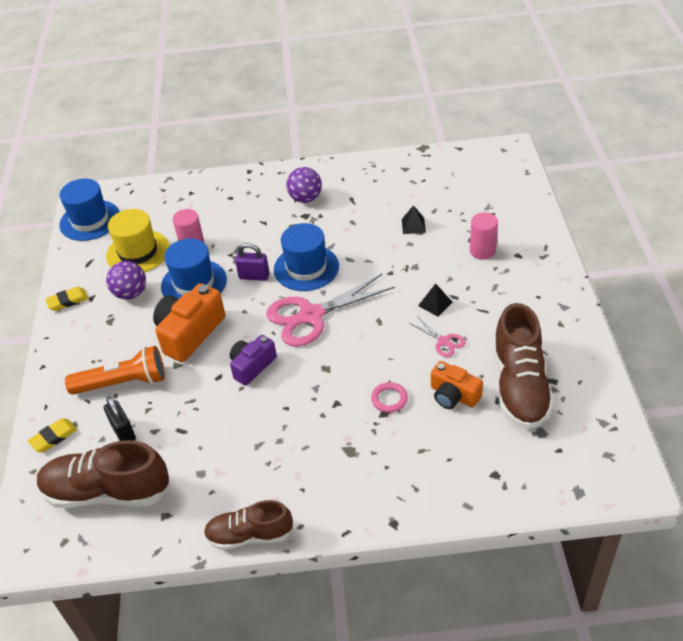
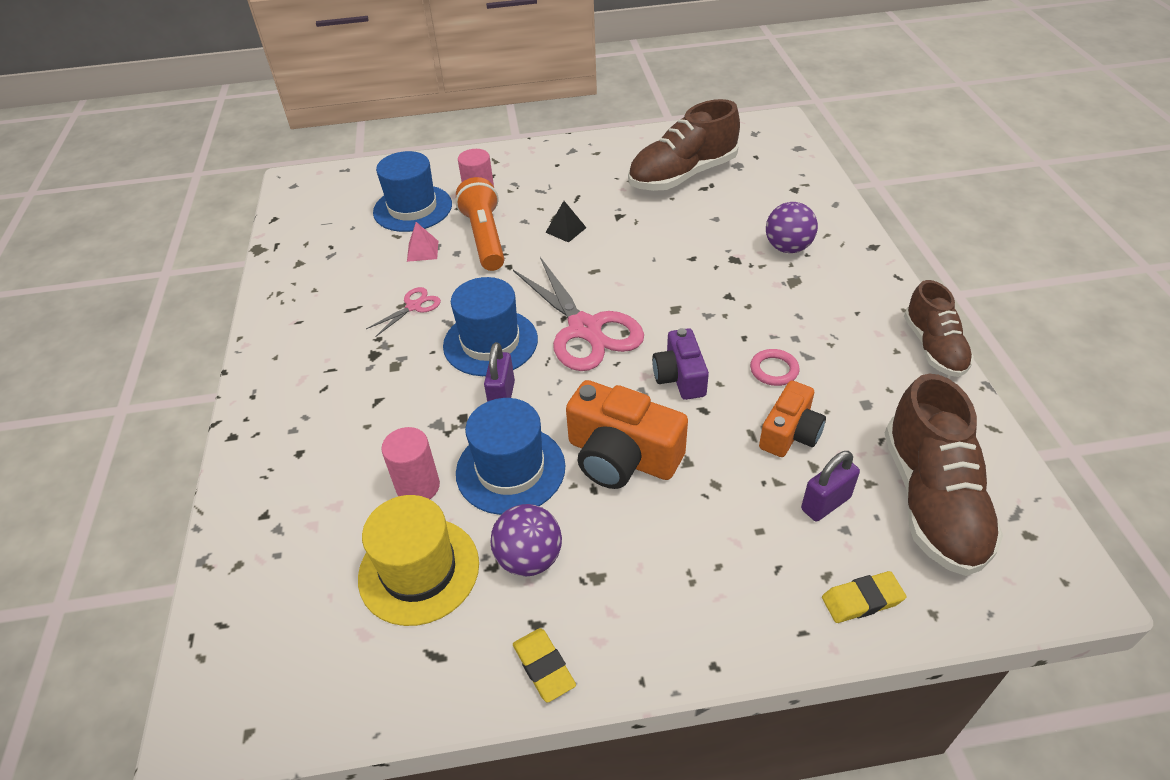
camera: 95 degrees left, 0 degrees up
yellow eraser [28,418,77,452] -> yellow eraser turned 60 degrees counterclockwise [822,571,907,623]
blue hat [59,178,120,241] -> blue hat moved to [373,151,452,232]
orange flashlight [65,346,165,395] -> orange flashlight moved to [455,177,504,271]
black padlock [104,396,136,441] -> purple padlock [801,451,860,521]
purple camera [230,335,277,386] -> purple camera turned 45 degrees clockwise [652,328,709,400]
purple ball [286,167,322,203] -> purple ball moved to [766,202,818,253]
pink ring [371,382,408,413] -> pink ring moved to [750,349,799,386]
black pyramid [402,205,426,234] -> pink pyramid [407,222,438,262]
pink scissors [410,316,466,357] -> pink scissors moved to [366,287,441,337]
orange camera [431,361,483,409] -> orange camera moved to [759,381,826,457]
brown shoe [493,303,554,429] -> brown shoe turned 150 degrees clockwise [628,99,740,191]

